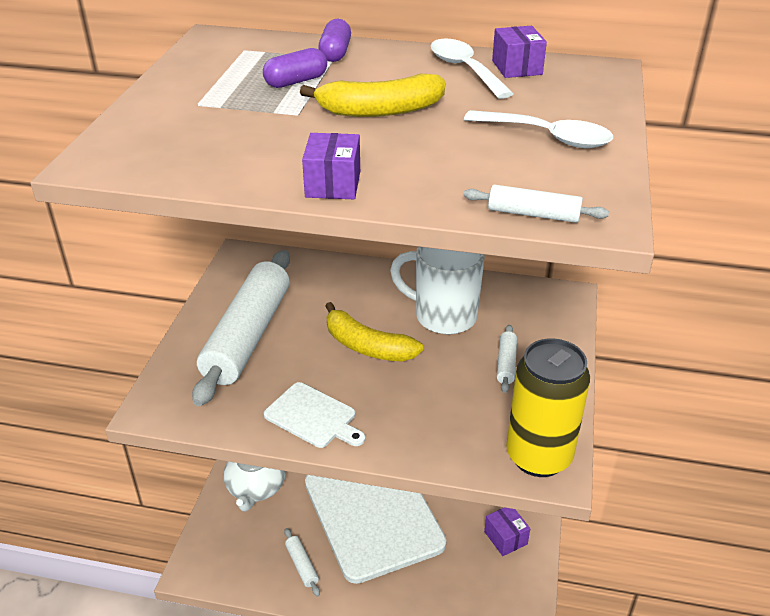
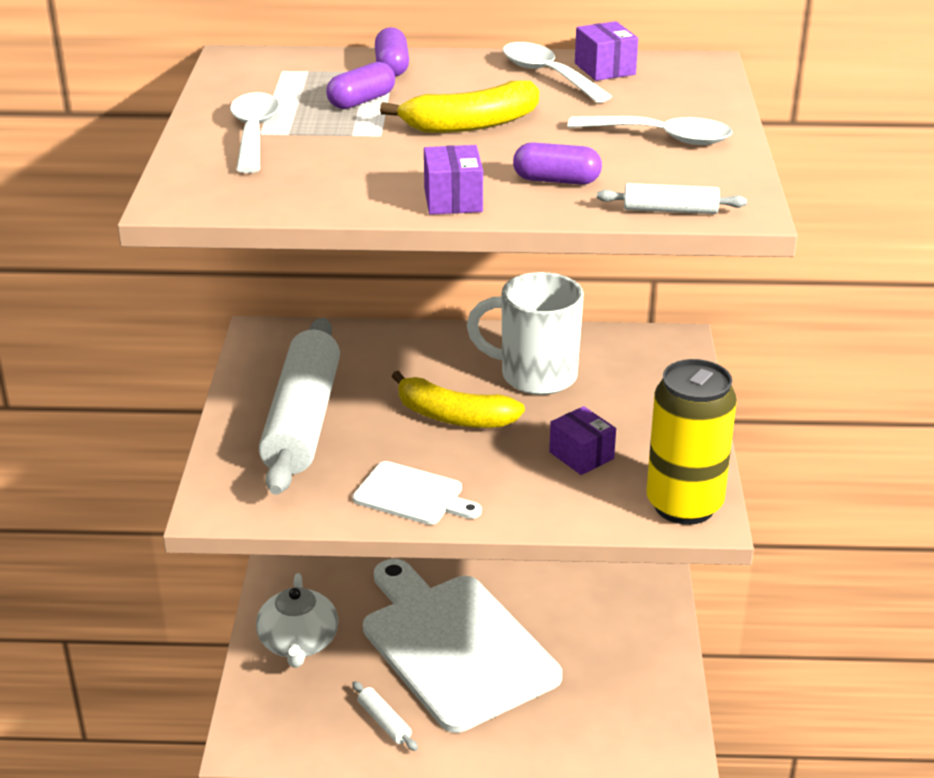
camera: 10 degrees left, 5 degrees down
purple box [484,507,530,556] -> purple box moved to [549,406,616,475]
white rolling pin [497,325,517,393] -> none
none -> white spoon [230,92,279,173]
none -> purple capsule [513,142,602,185]

